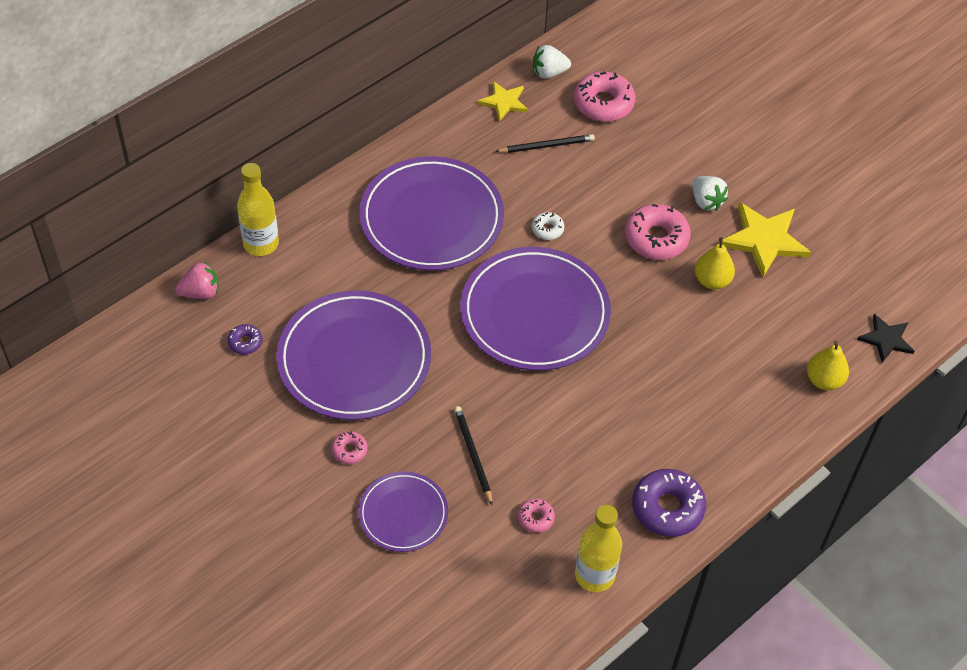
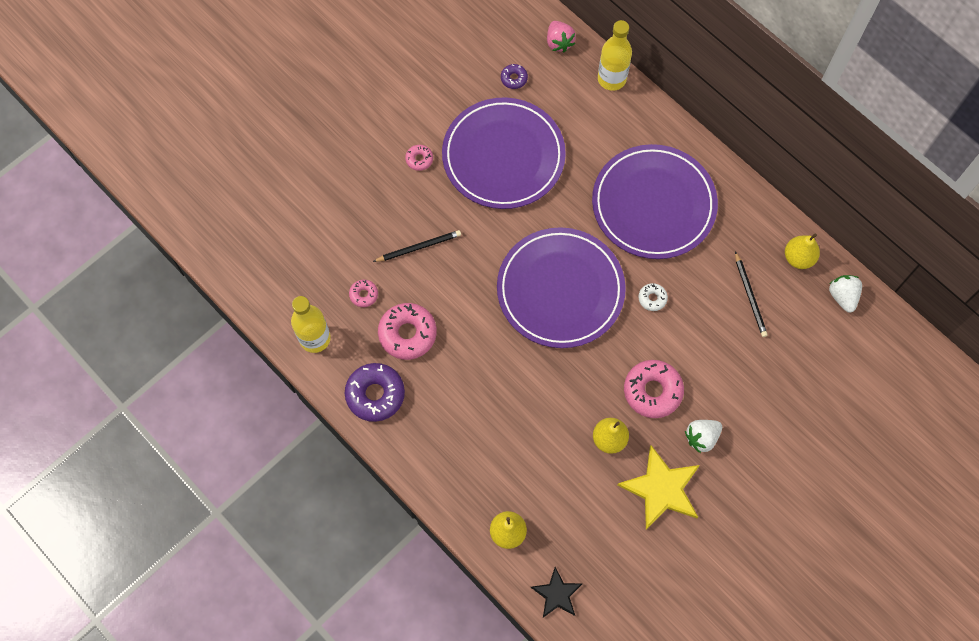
camera: 90 degrees right, 15 degrees up
purple plate [358,471,448,552] -> none
yellow star [478,81,528,121] -> yellow pear [785,233,820,269]
pink donut [574,71,635,122] -> pink donut moved to [378,303,437,360]

